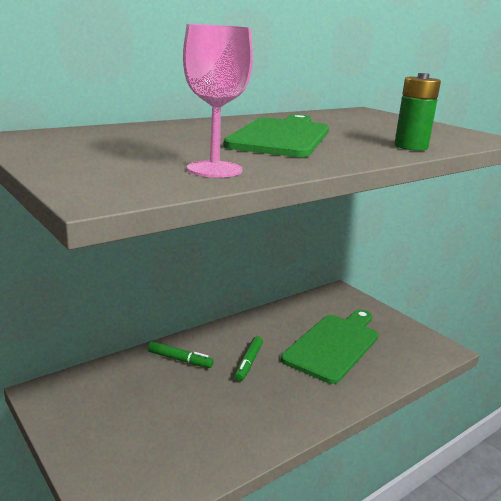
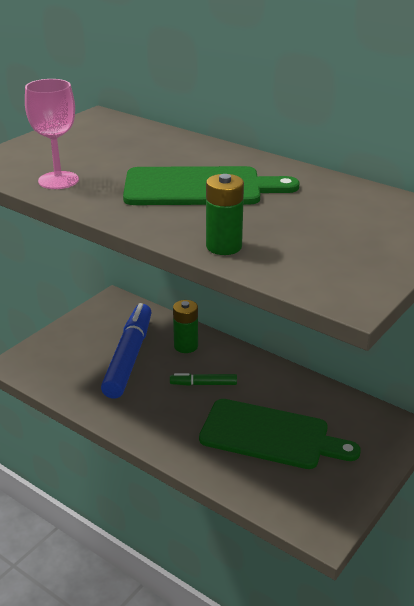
camera: 75 degrees right, 10 degrees up
green marker [148,341,214,368] -> green battery [173,300,198,353]
none -> blue marker [101,303,152,399]

